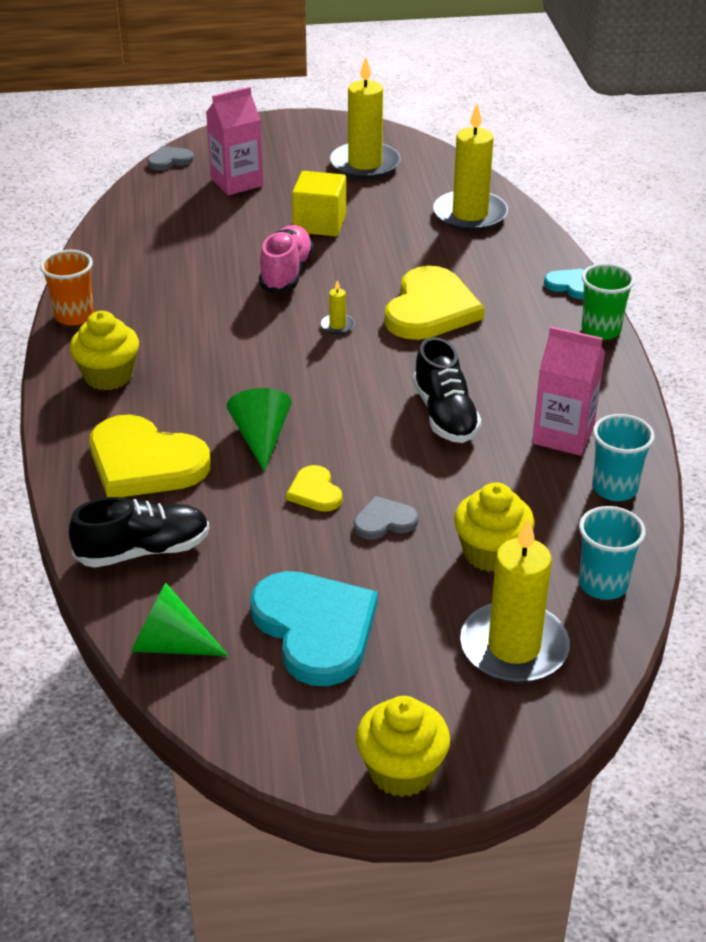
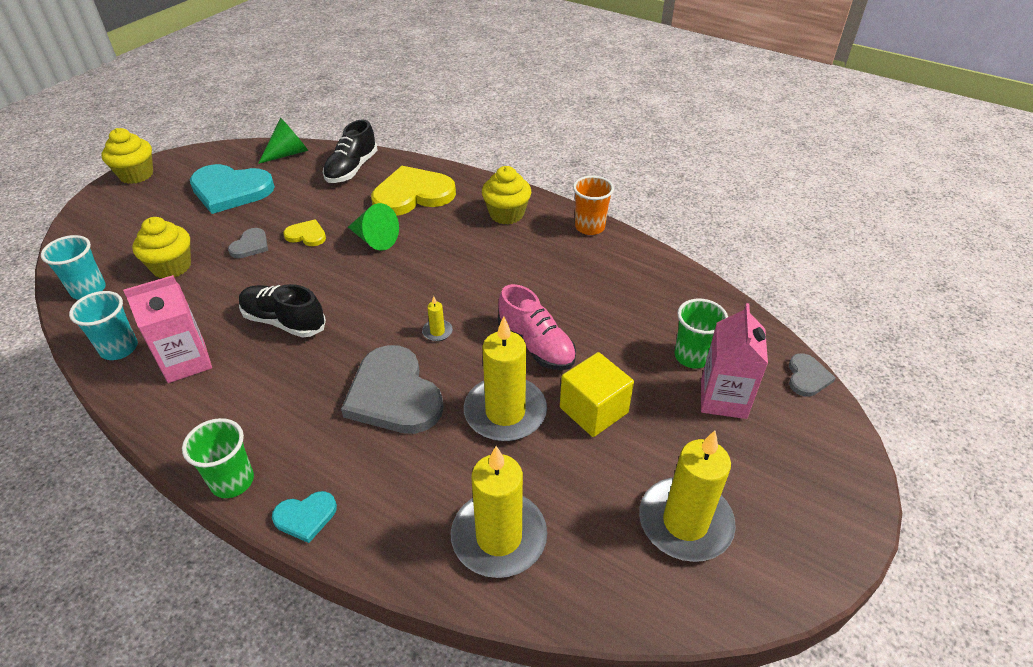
camera: 130 degrees right, 5 degrees up
yellow heart [385,266,485,340] -> grey heart [341,345,444,434]
yellow candle [460,518,570,683] -> yellow candle moved to [464,316,547,441]
none -> green cup [674,299,728,368]

